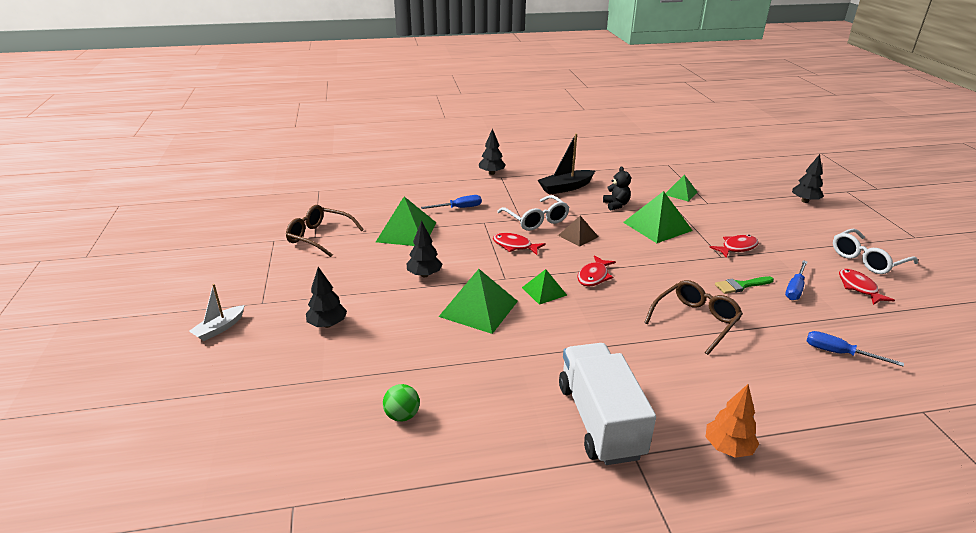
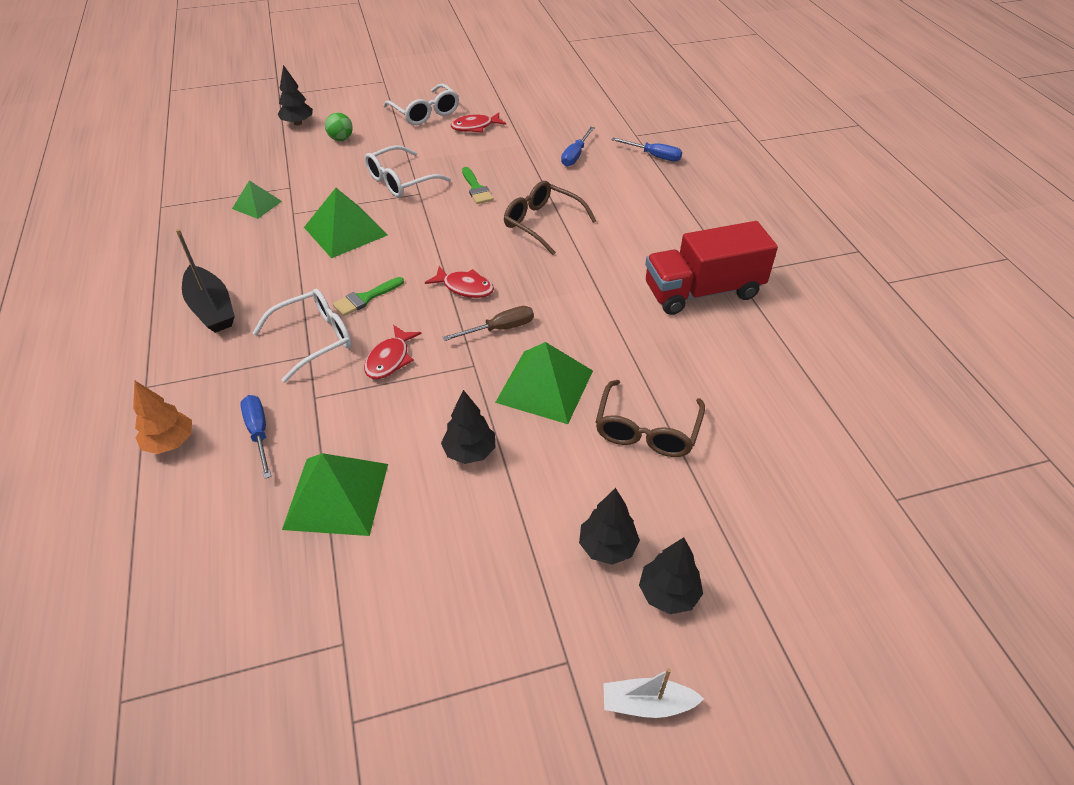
camera: 95 degrees left, 15 degrees up
white boat [189,284,245,341] -> white boat turned 150 degrees clockwise [603,668,704,718]
brown glasses [286,205,364,257] -> brown glasses moved to [596,380,705,457]
green ball [383,384,420,422] -> green ball moved to [325,113,353,141]
black tree [479,128,506,175] -> black tree moved to [639,537,703,614]
green pyramid [522,269,567,305] -> brown screwdriver [443,306,534,341]
brown pyramid [558,216,598,247] -> green brush [333,277,404,316]
white truck [559,343,656,465] -> red truck [645,221,778,315]
black teddy bear [603,166,631,211] -> none
orange tree [706,384,759,458] -> orange tree moved to [133,381,192,454]
red fish [709,235,759,258] -> white glasses [365,145,451,197]
blue screwdriver [785,260,807,300] -> blue screwdriver moved to [611,137,682,161]

